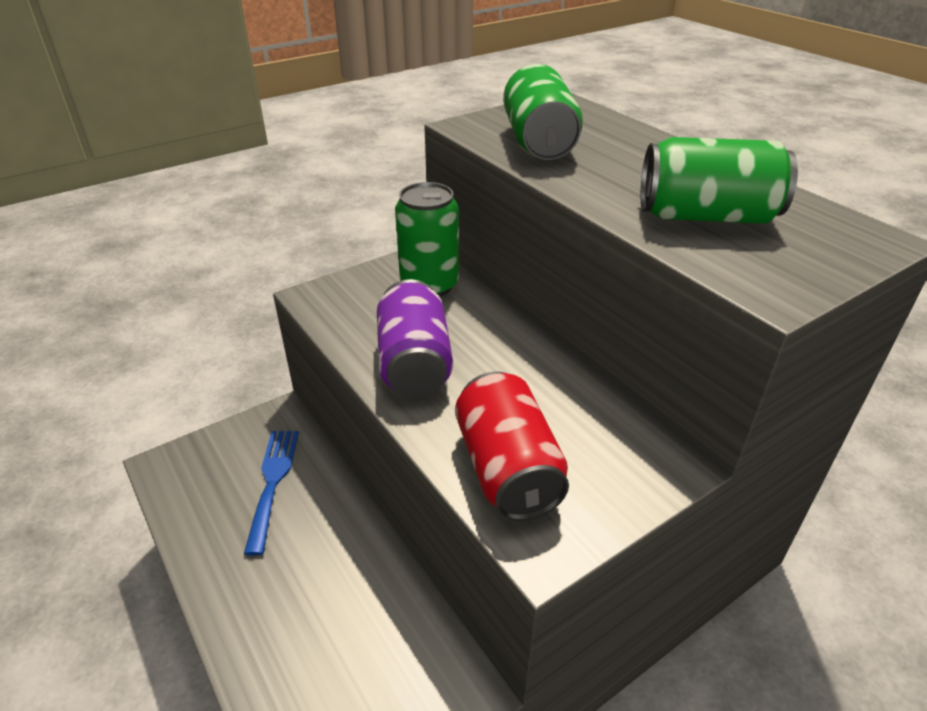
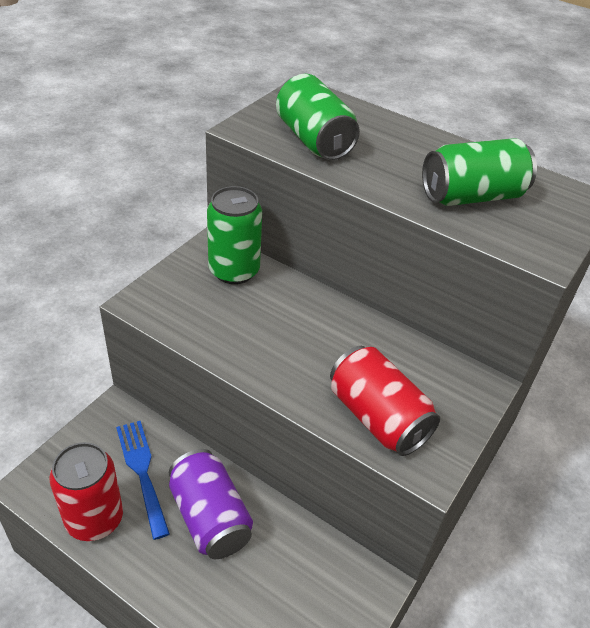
camera: 25 degrees left, 5 degrees up
purple can [377,279,453,397] -> purple can moved to [169,449,253,559]
none -> red can [49,442,123,541]

